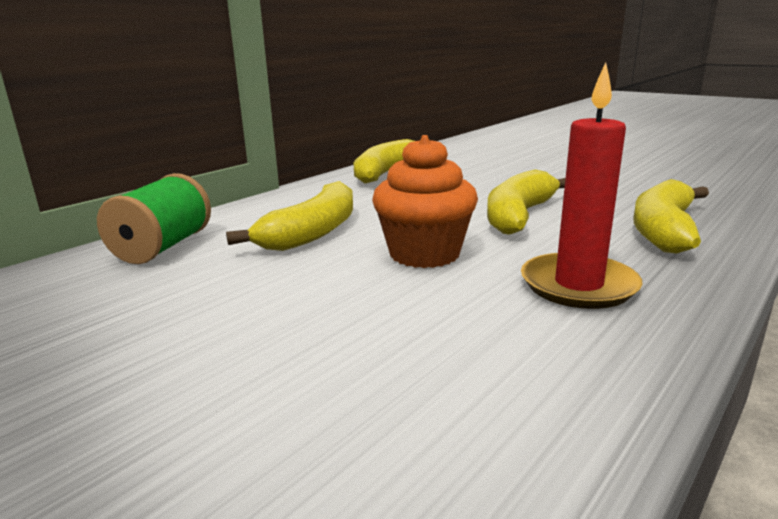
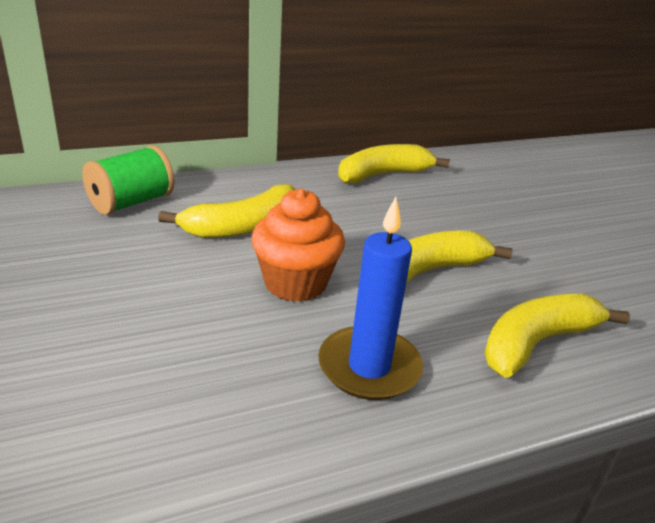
camera: 25 degrees right, 10 degrees up
red candle [521,62,643,309] -> blue candle [318,197,423,400]

